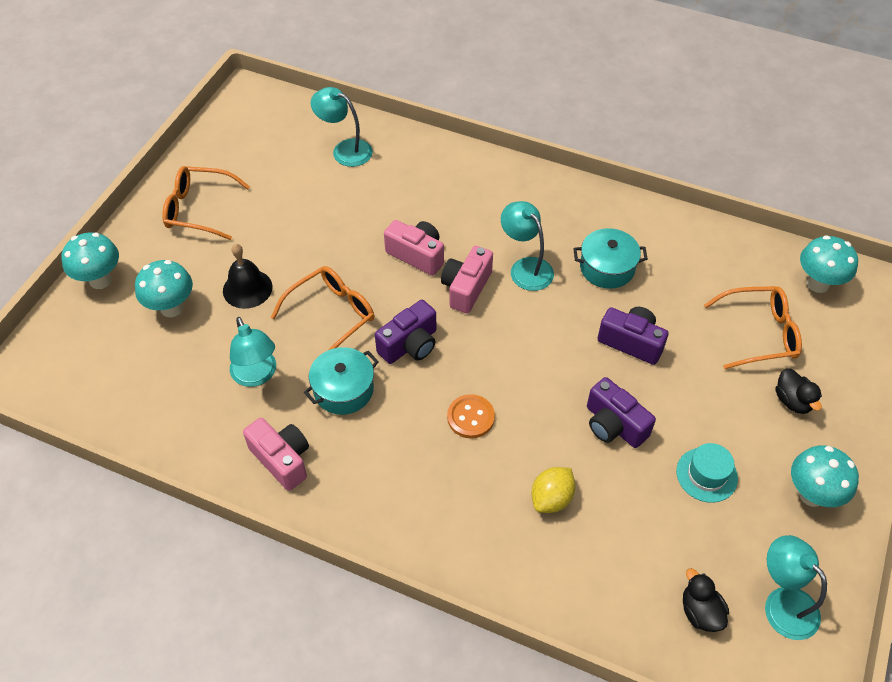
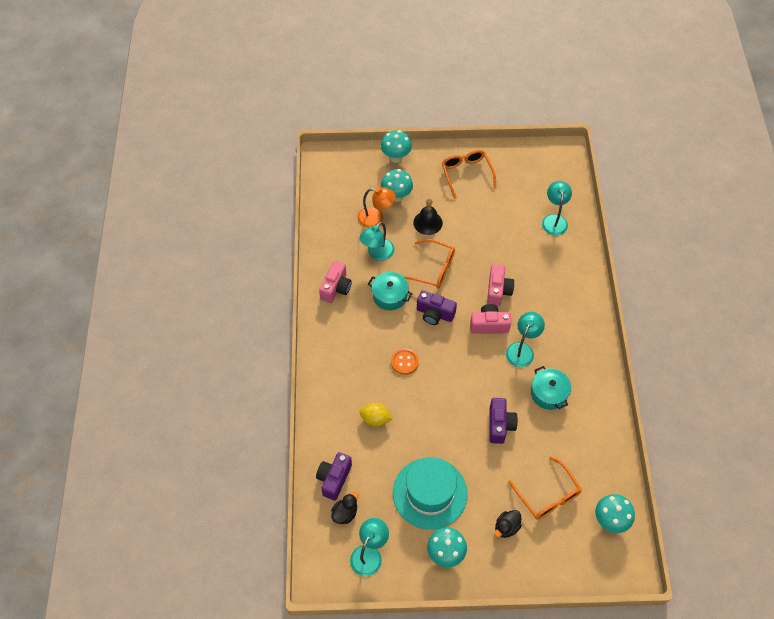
camera: 65 degrees right, 5 degrees up
purple camera [587,377,656,448] -> purple camera moved to [316,452,352,501]
turquoise hat [676,443,738,503] -> turquoise hat [393,457,467,530], size x2.02
none -> orange lamp [357,187,396,228]

